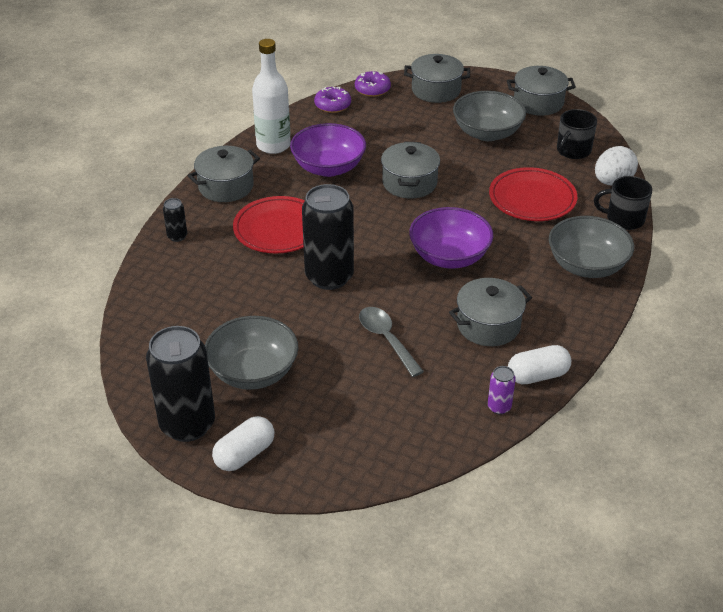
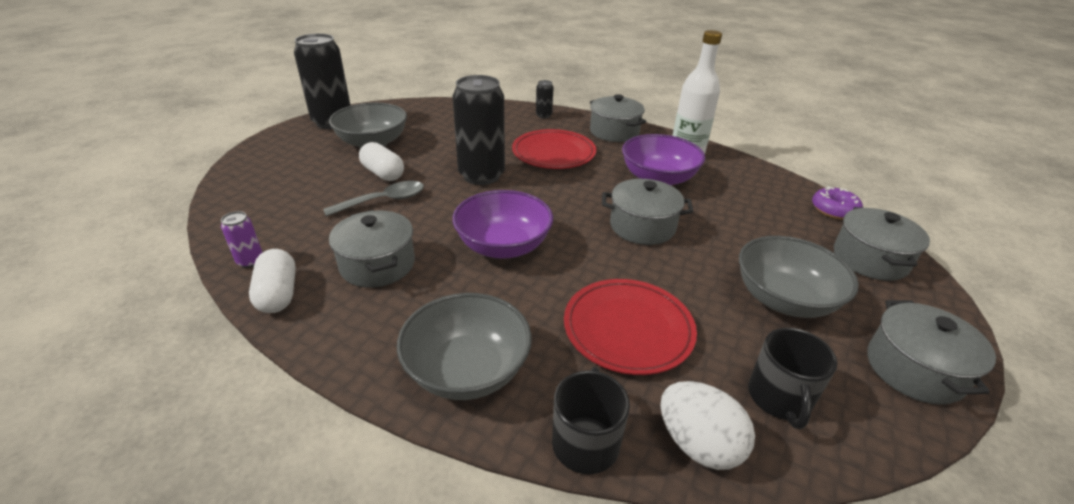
camera: 90 degrees right, 5 degrees down
white capsule [212,416,275,471] -> white capsule moved to [359,142,404,181]
purple donut [314,86,351,113] -> none
black mug [557,109,597,159] -> black mug turned 120 degrees counterclockwise [748,328,837,429]

